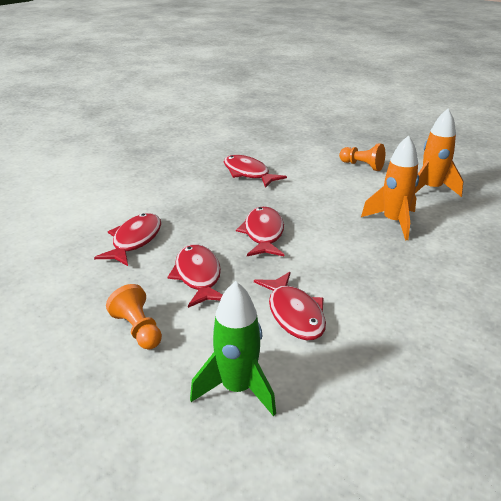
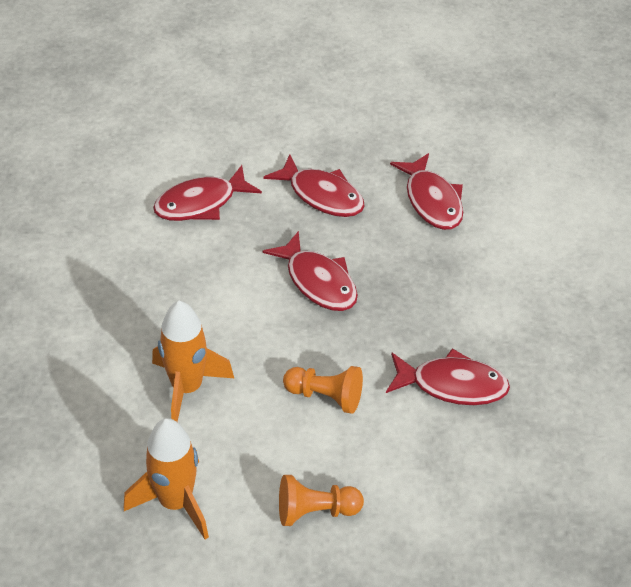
camera: 140 degrees right, 15 degrees up
orange pawn [106,284,162,349] -> orange pawn moved to [283,366,363,414]
green rocket [190,281,276,416] -> none
red fish [254,272,326,340] -> red fish turned 60 degrees counterclockwise [153,165,262,221]

